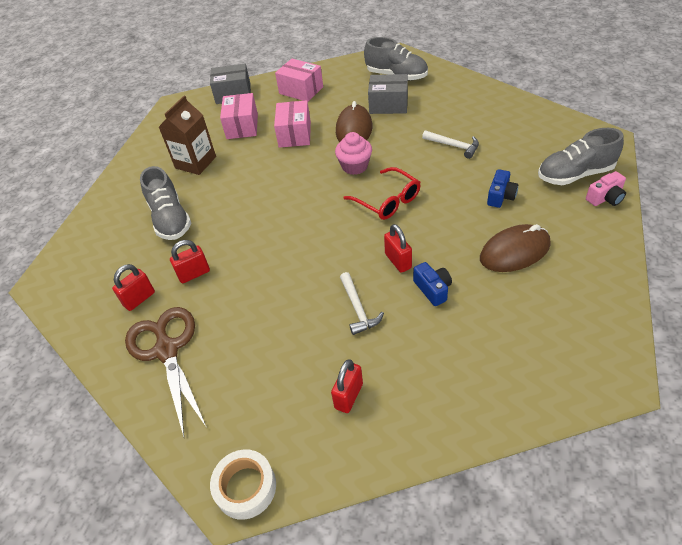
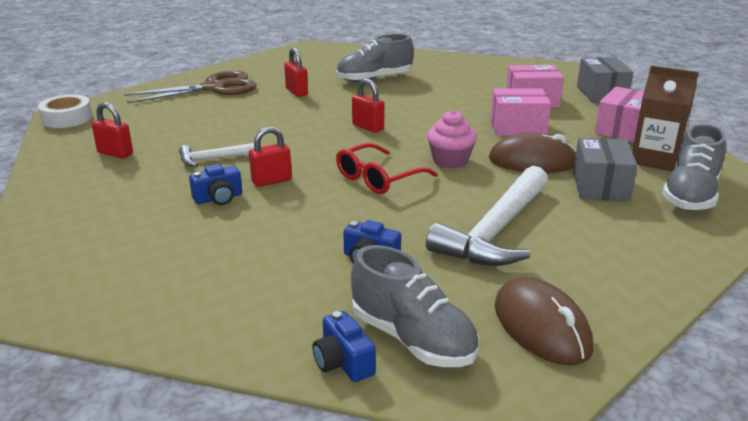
camera: 85 degrees right, 20 degrees down
red padlock [112,264,155,311] -> red padlock moved to [352,79,384,133]
brown carton [159,96,216,175] -> brown carton moved to [632,65,698,171]
white hammer [422,130,479,159] -> white hammer [426,166,548,266], size x1.99
brown mouse [480,224,550,272] -> brown mouse moved to [495,277,593,366]
grey shoe [538,128,624,185] -> grey shoe turned 150 degrees clockwise [351,245,479,367]
pink camera [586,171,626,206] -> blue camera [313,311,376,382]

